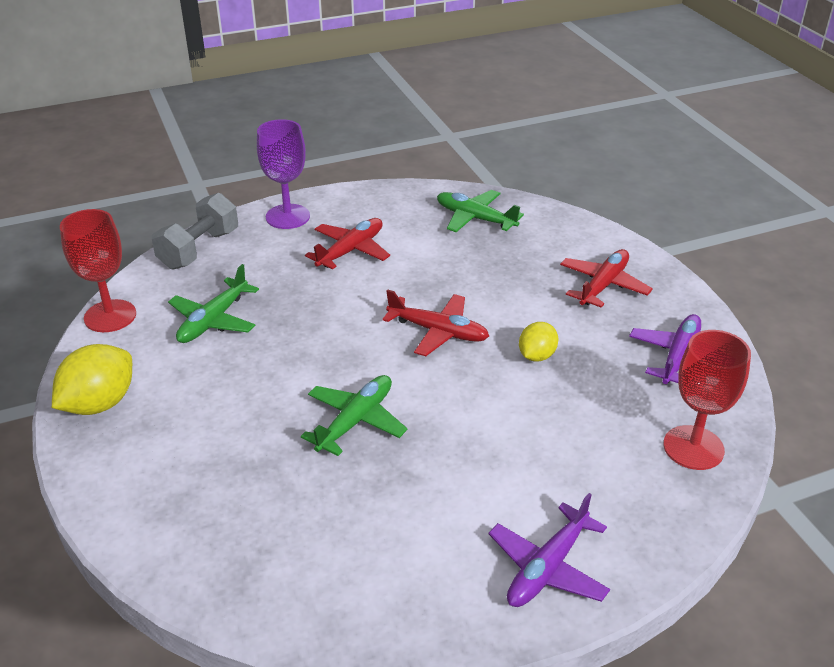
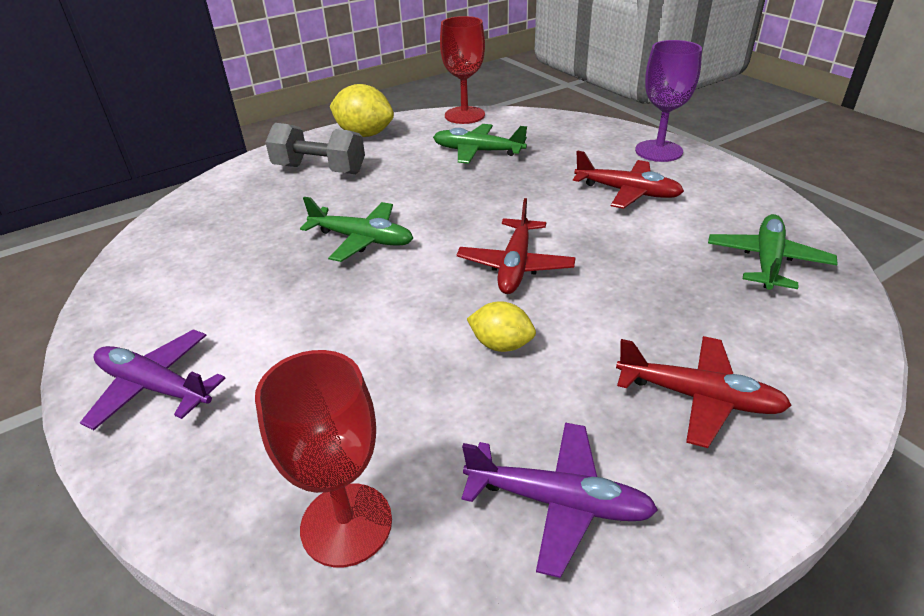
camera: 80 degrees right, 0 degrees up
grey dumbbell [152,193,238,270] -> grey dumbbell moved to [265,123,365,174]

